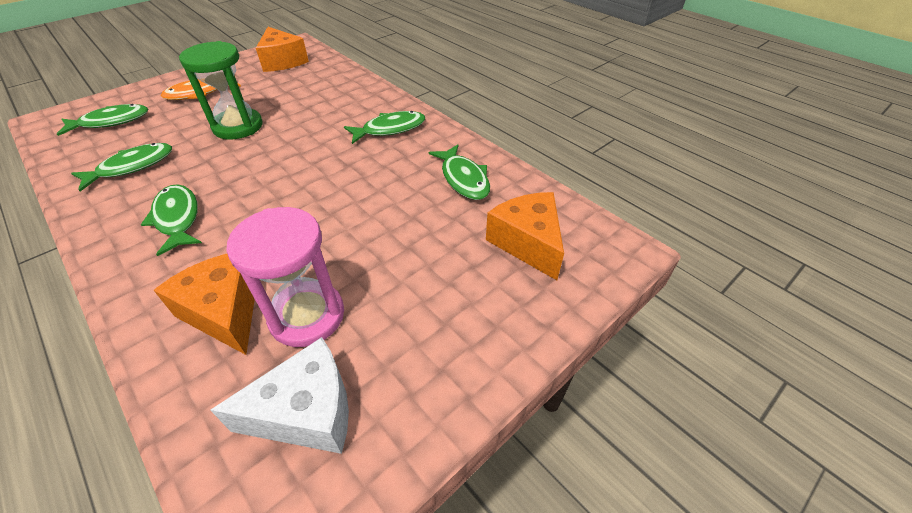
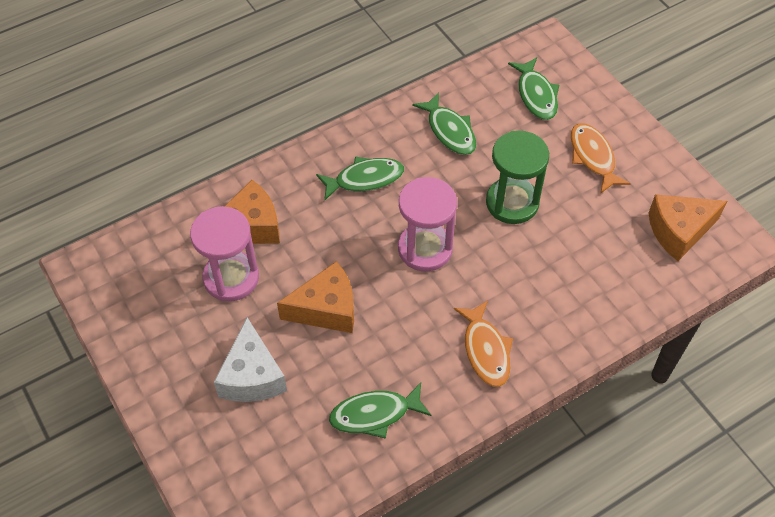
camera: 100 degrees right, 10 degrees up
white cheese [210,337,349,454] -> white cheese moved to [214,317,287,402]
green fish [344,111,425,144] -> orange fish [454,300,513,387]
orange cheese [486,192,564,280] -> orange cheese moved to [277,261,354,333]
none -> pink hourglass [398,177,457,271]

